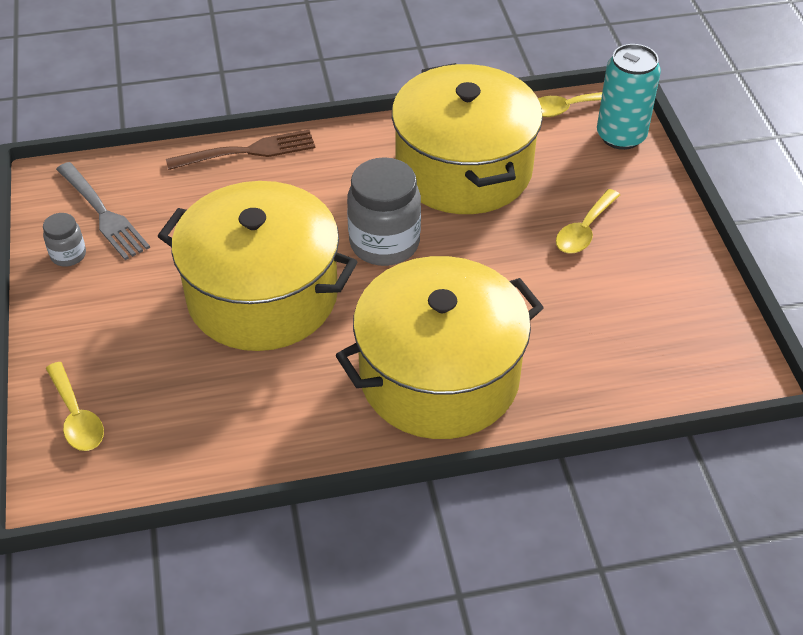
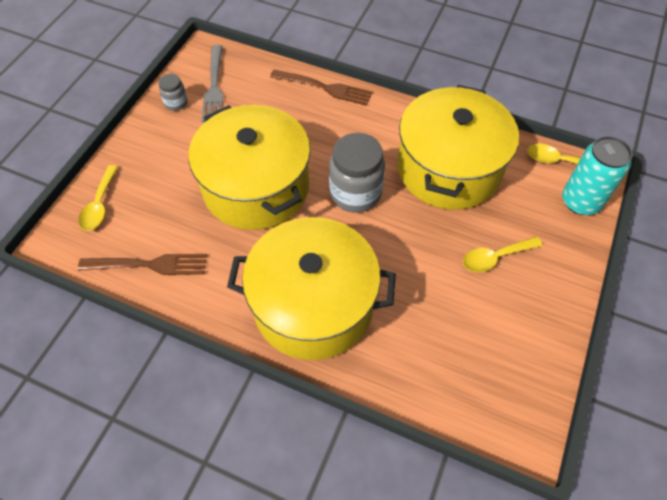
camera: 35 degrees right, 10 degrees up
none -> brown fork [78,254,207,275]

